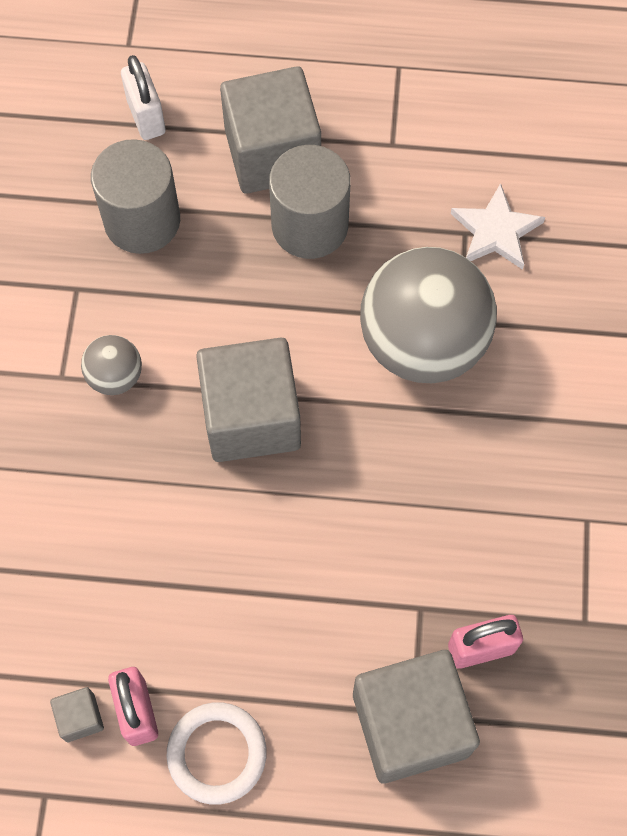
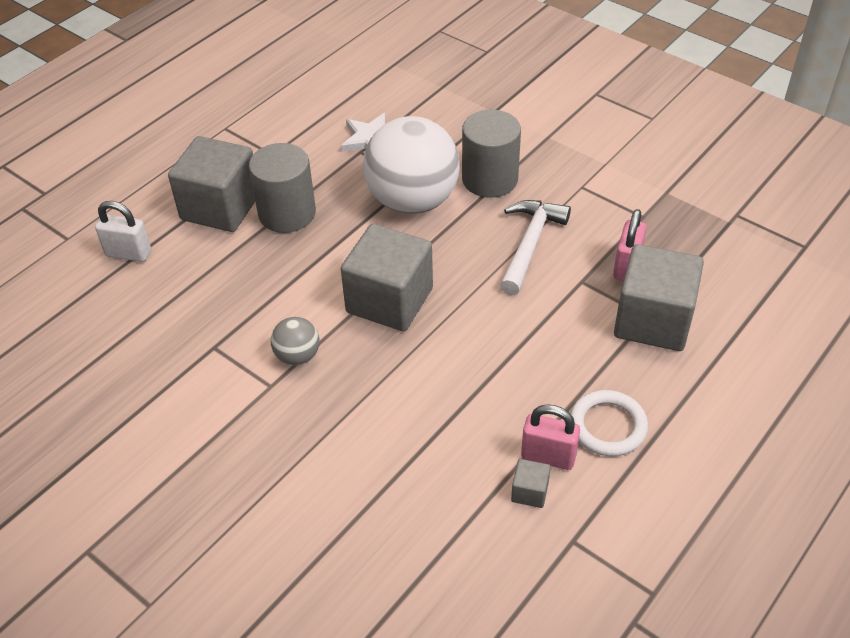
camera: 55 degrees left, 20 degrees down
grey cylinder [91,139,180,254] -> grey cylinder moved to [462,110,521,198]
grey ball [360,247,497,383] -> white ball [363,116,460,214]
none -> white hammer [500,200,571,295]

